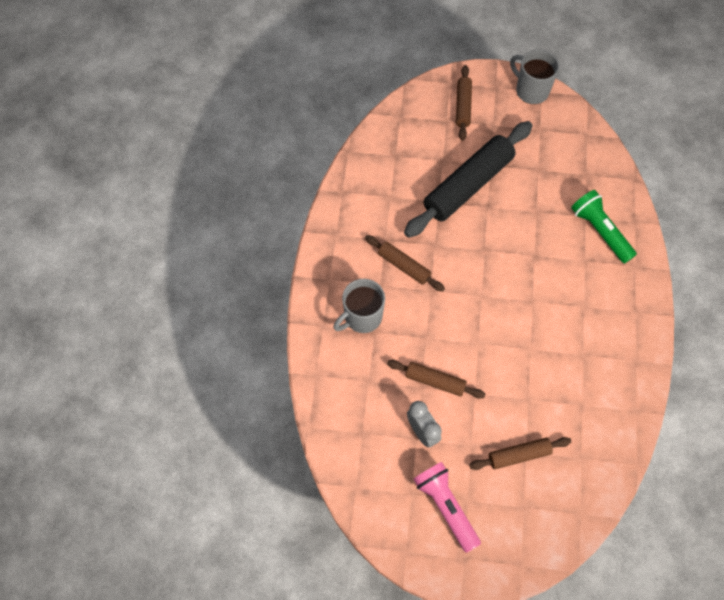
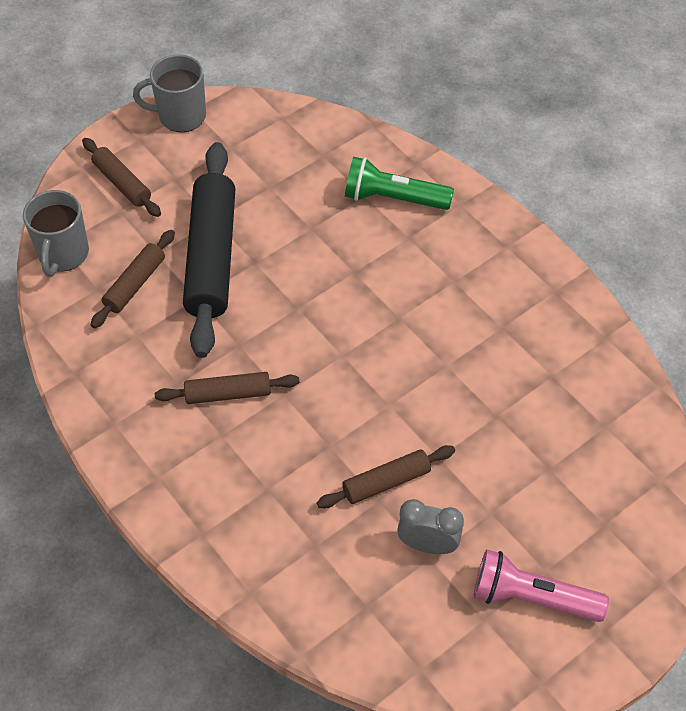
camera: 45 degrees left, 10 degrees down
grey mug [333,279,385,333] -> grey mug moved to [23,190,89,277]
brown rolling pin [469,437,571,470] -> brown rolling pin moved to [91,230,175,328]

